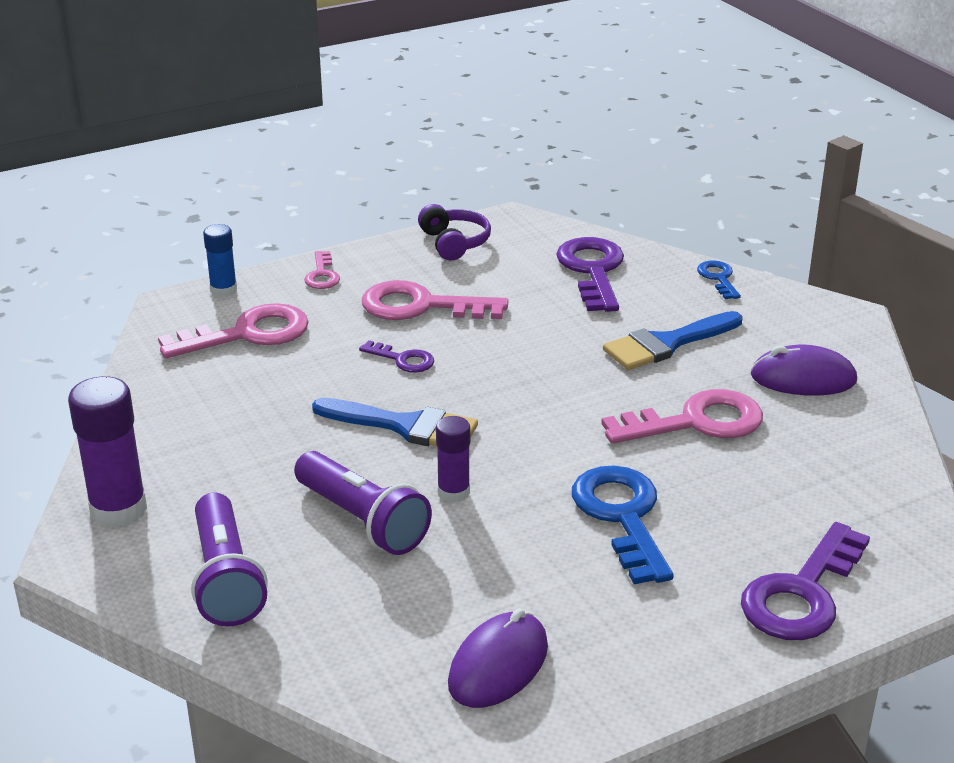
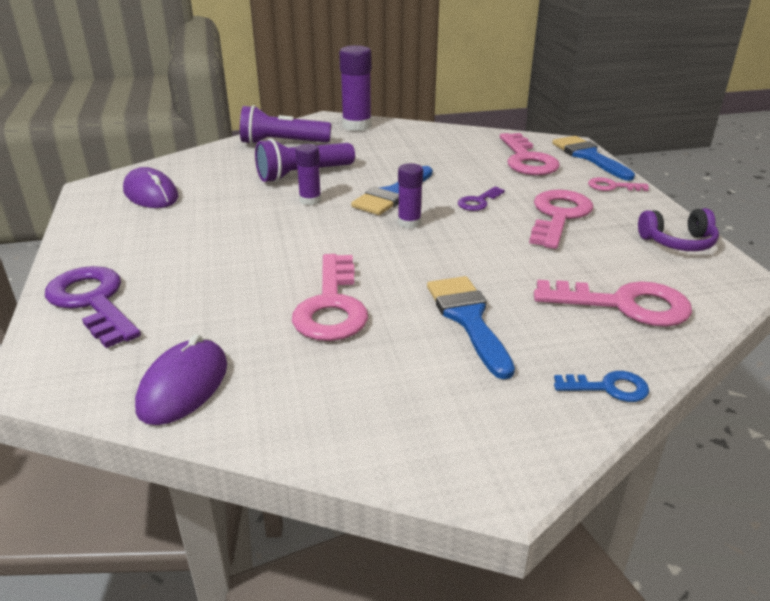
camera: 105 degrees right, 0 degrees up
blue glue stick [203,224,237,297] -> blue brush [552,136,635,181]
purple key [556,237,624,312] -> pink key [534,280,692,327]
blue key [572,466,674,584] -> none
purple mouse [751,345,857,396] -> purple mouse moved to [135,334,227,425]
none -> purple glue stick [398,163,423,229]

